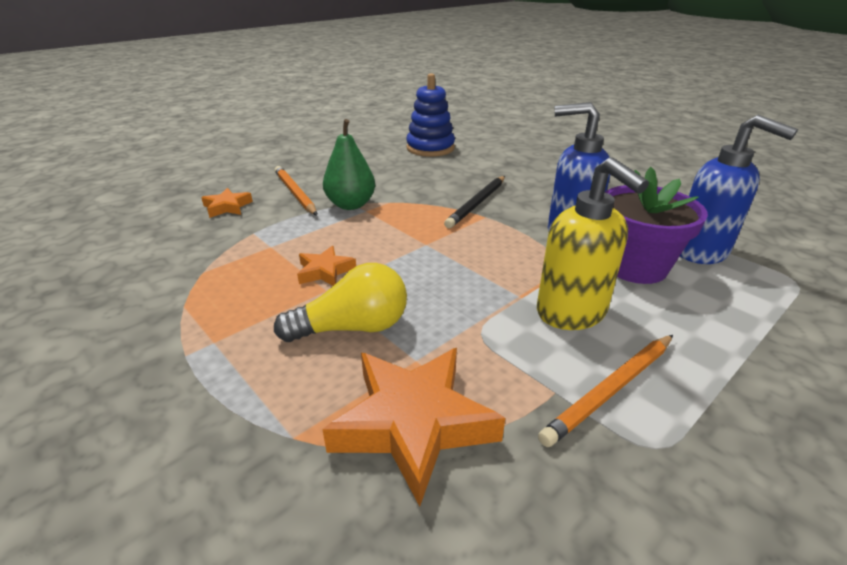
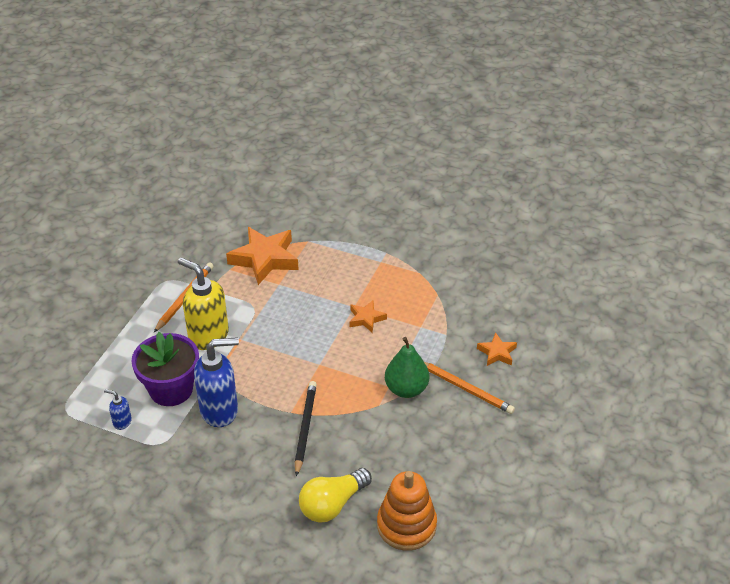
camera: 155 degrees right, 10 degrees up
yellow light bulb [274,263,407,342] -> yellow light bulb moved to [299,468,372,523]
blue stacking toy [406,73,455,157] -> orange stacking toy [377,471,437,551]
blue soap dispenser [680,115,798,264] -> blue soap dispenser [104,389,132,430], size x0.45

